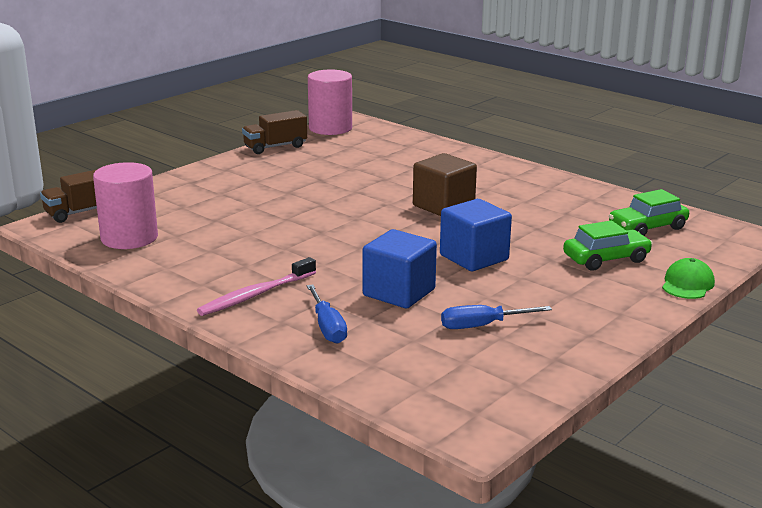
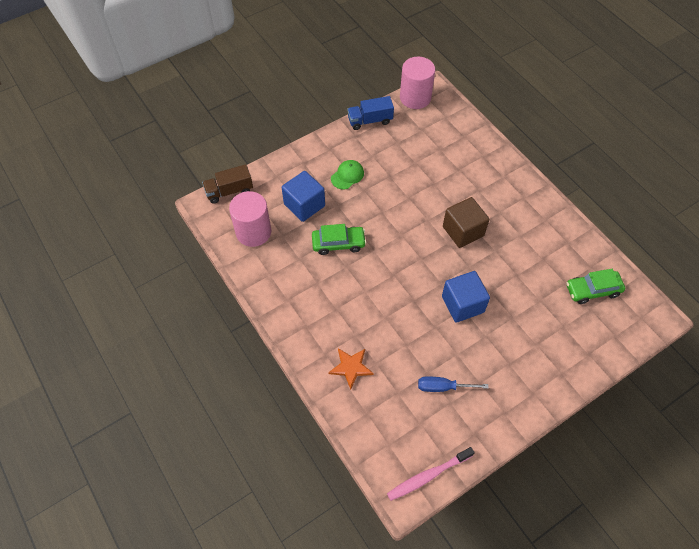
camera: 15 degrees right, 35 degrees up
pink toothbrush [197,257,316,316] -> pink toothbrush moved to [387,447,475,501]
brown truck [242,110,307,154] -> blue truck [348,96,394,130]
blue screwdriver [307,284,347,344] -> orange star [328,348,374,390]
blue cube [362,229,437,308] -> blue cube moved to [282,171,325,222]
green car [563,221,653,271] -> green car moved to [312,224,366,255]
green cap [662,258,715,299] -> green cap moved to [331,160,364,190]

